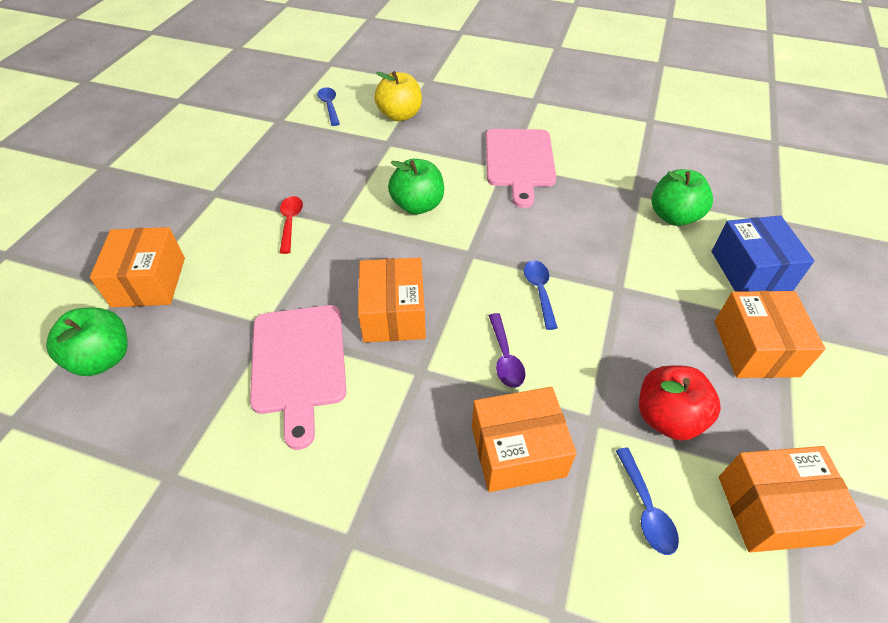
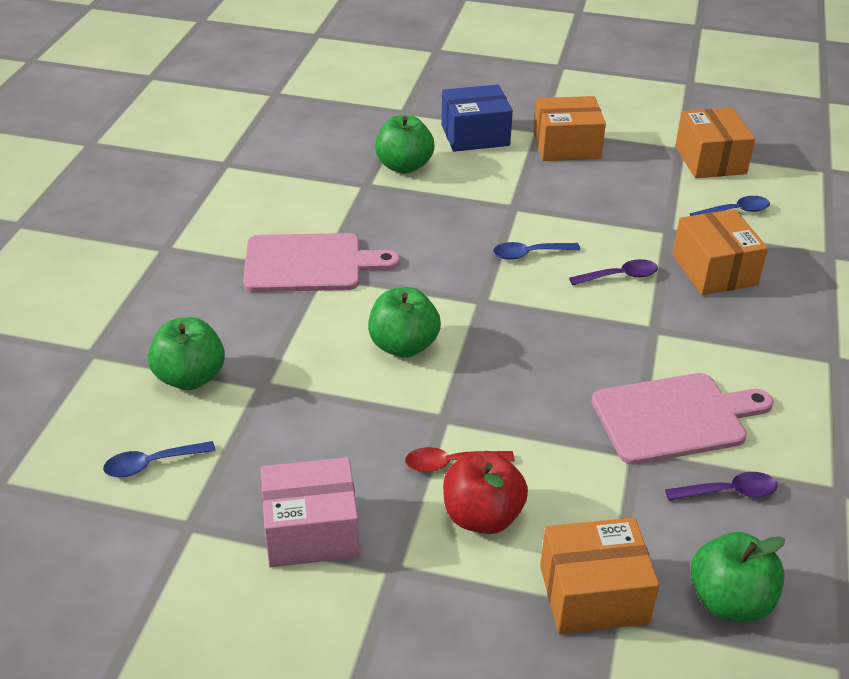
camera: 95 degrees left, 10 degrees down
orange box [358,258,426,342] -> none
yellow apple [374,71,422,121] -> green apple [148,317,225,390]
red apple [639,365,721,441] -> red apple moved to [443,451,528,534]
none -> pink box [261,457,360,567]
none -> purple spoon [665,472,778,501]

